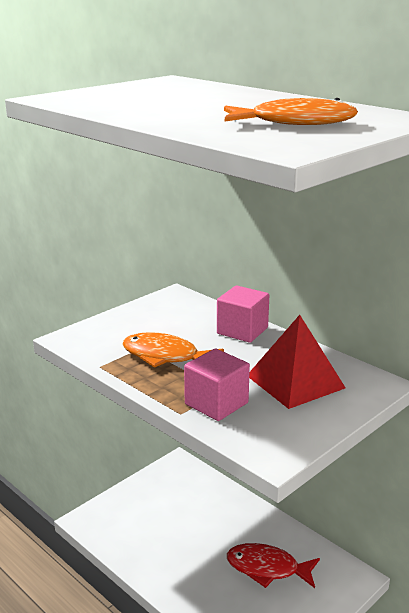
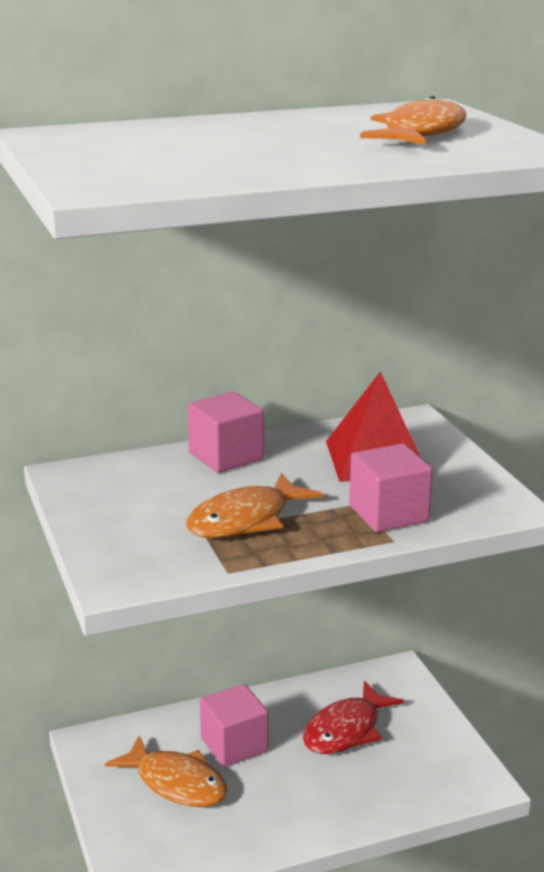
camera: 65 degrees left, 0 degrees up
none -> orange fish [105,736,227,807]
none -> pink cube [200,684,268,767]

